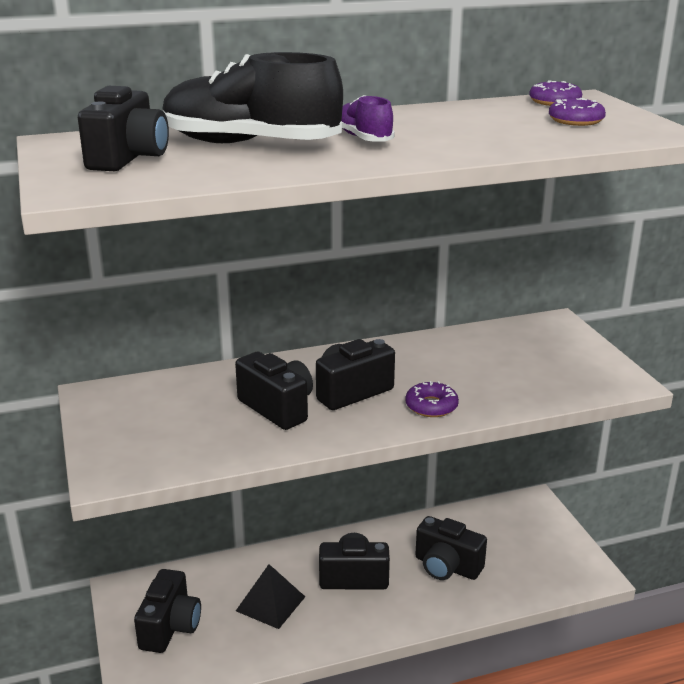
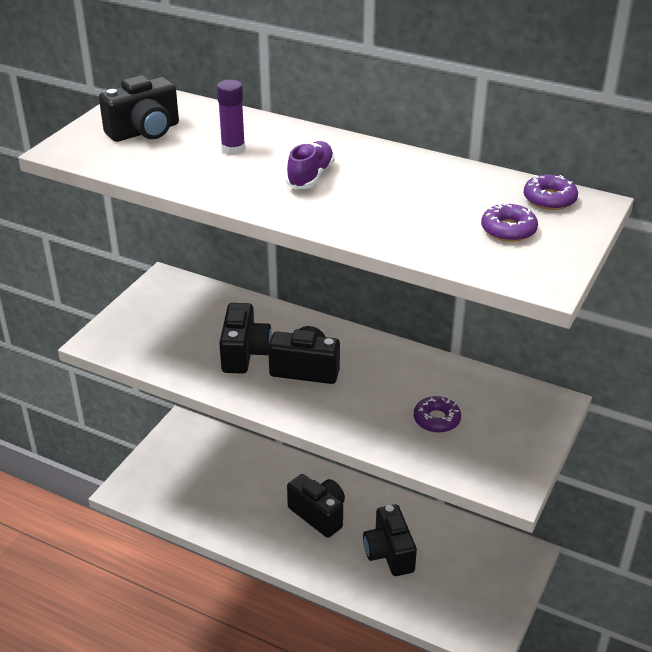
camera: 45 degrees right, 10 degrees up
black camera [134,569,201,653] -> none
black shoe [162,52,343,143] -> purple glue stick [217,80,245,155]
black pyramid [236,564,305,629] -> none
purple donut [405,381,459,417] -> purple donut moved to [414,396,461,433]

